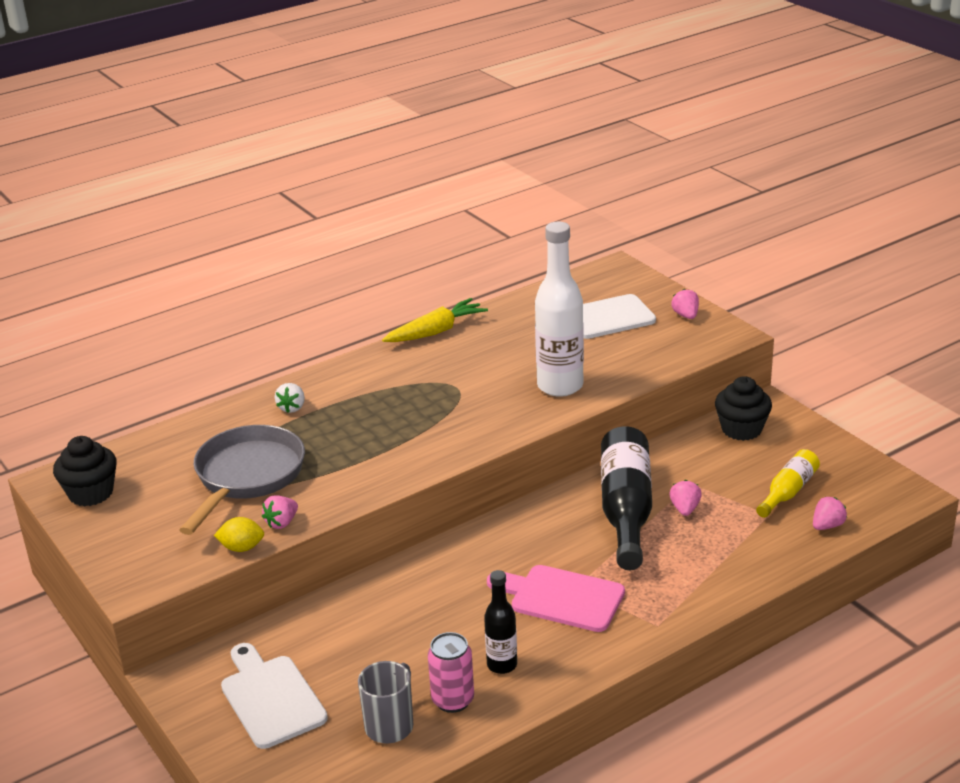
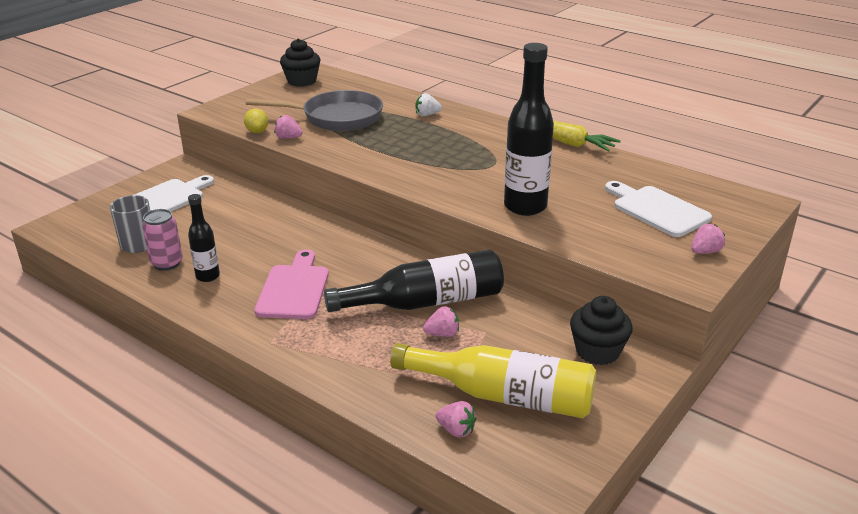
camera: 70 degrees right, 0 degrees up
white bottle [535,222,584,397] -> black bottle [504,43,554,216]
yellow bottle [756,449,820,518] -> yellow bottle [390,343,596,418], size x1.83

